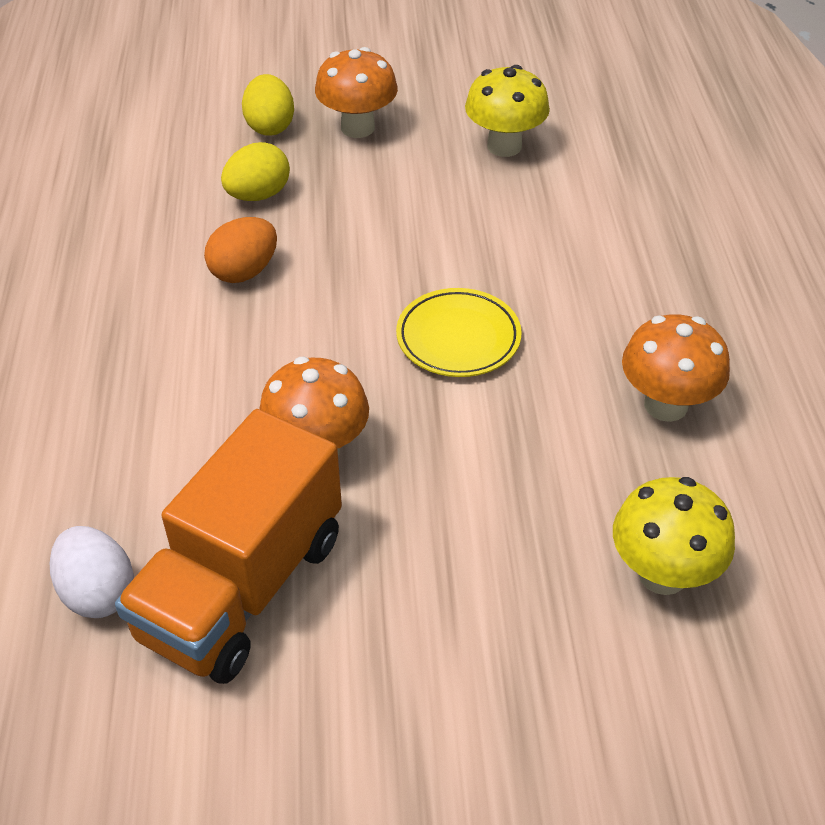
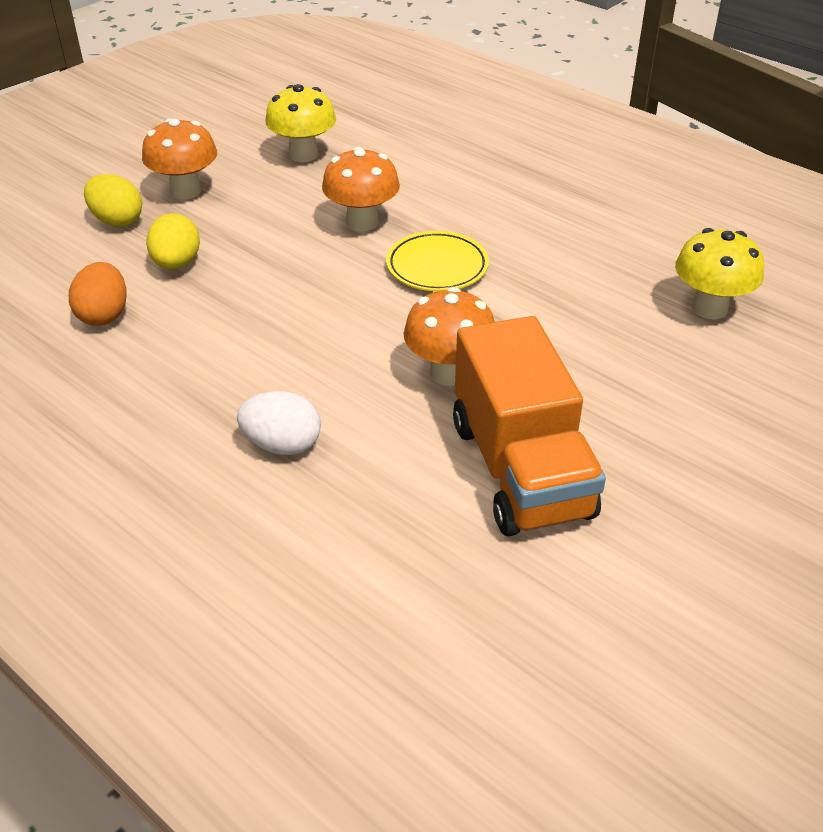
camera: 45 degrees left, 5 degrees down
white egg [50,526,134,618] -> white egg moved to [237,391,321,455]
orange egg [204,217,277,283] -> orange egg moved to [69,262,127,326]
orange mushroom [622,314,730,422] -> orange mushroom moved to [322,147,400,232]

